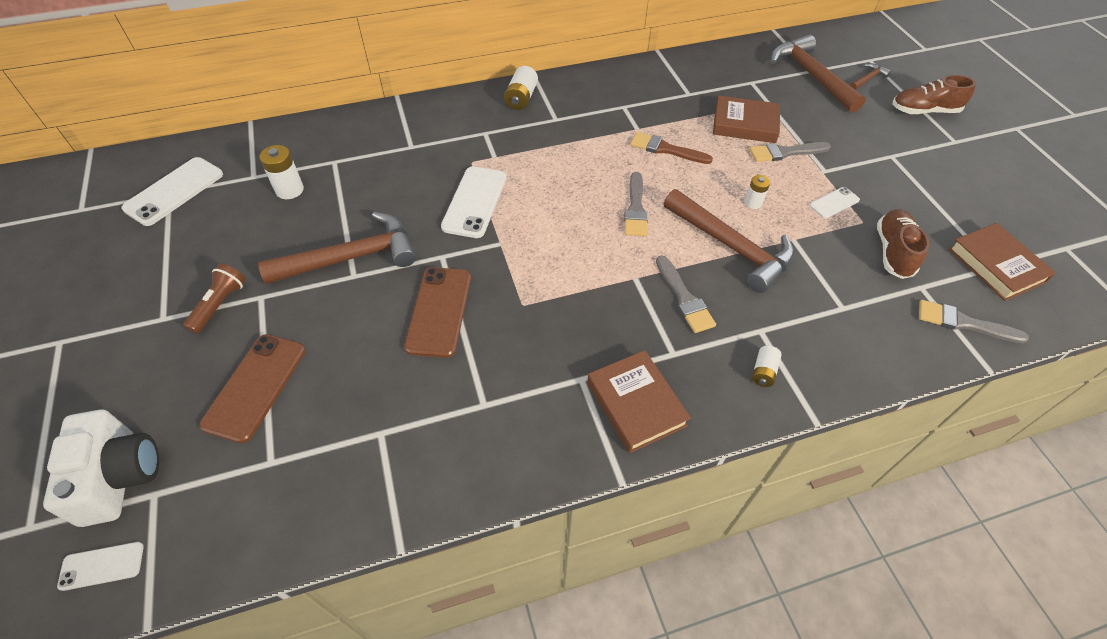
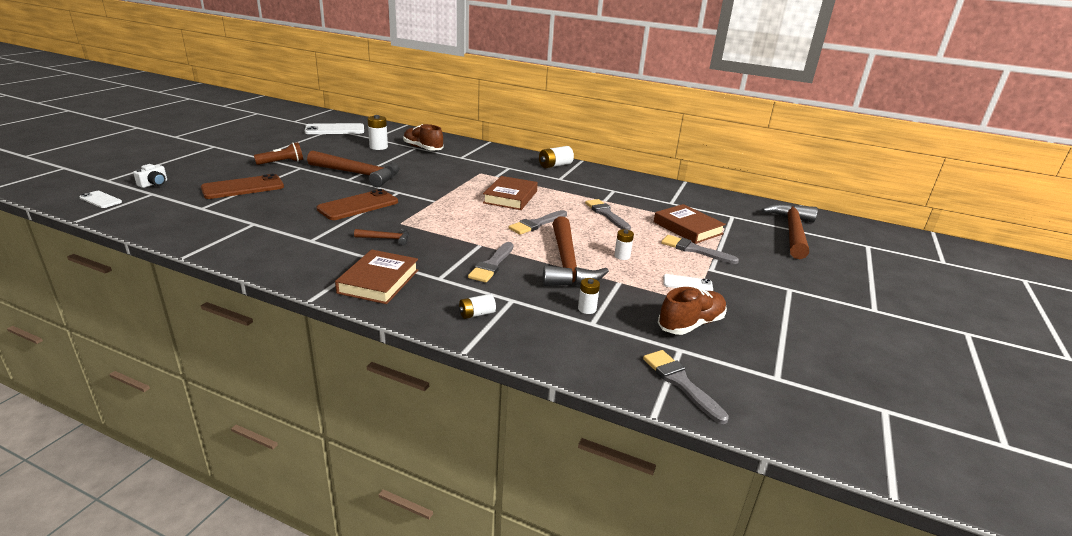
camera: 40 degrees right, 25 degrees down
white camera [43,409,159,527] -> white camera [133,164,167,188], size x0.47
white phone [441,166,506,238] -> none
brown brush [630,132,713,164] -> grey brush [585,199,631,230]
brown hammer [850,63,891,90] -> brown hammer moved to [354,228,409,245]
brown shoe [892,75,976,114] -> brown shoe moved to [403,124,444,151]
brown book [948,223,1056,301] -> brown book moved to [483,176,538,210]
none -> white battery [578,278,600,314]

